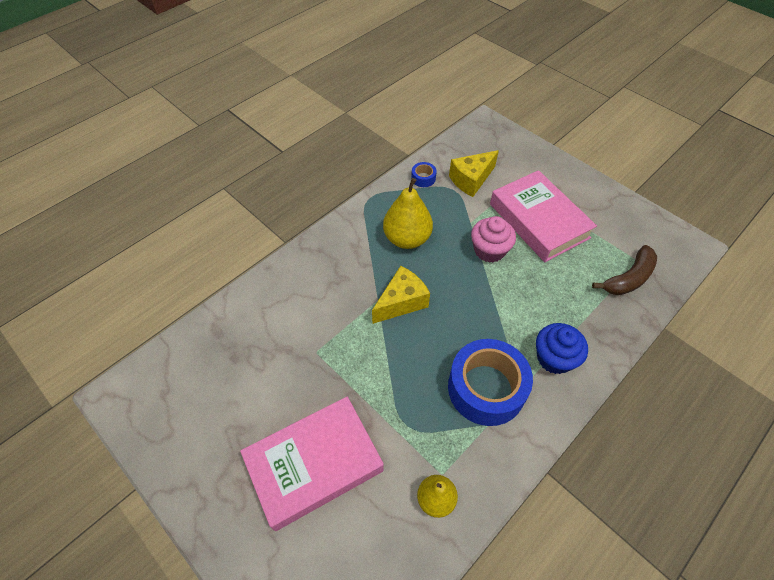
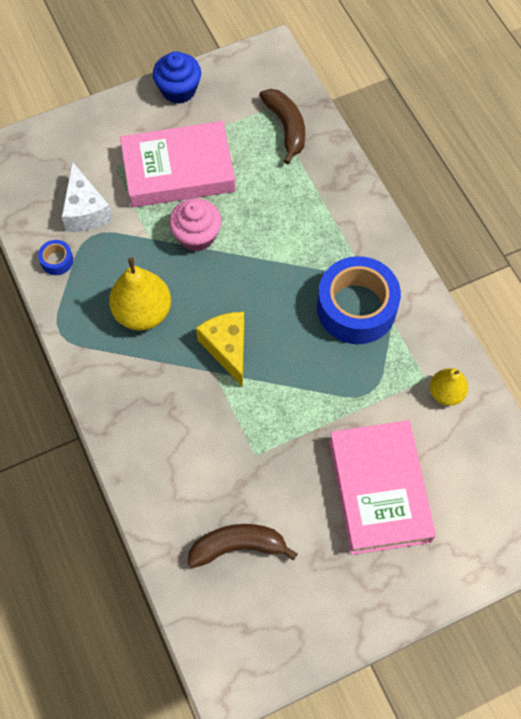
camera: 70 degrees left, 10 degrees up
yellow cheese [449,150,499,197] -> white cheese [62,162,113,232]
blue cupcake [536,323,588,374] -> blue cupcake moved to [153,51,201,104]
none -> brown banana [188,524,297,568]

